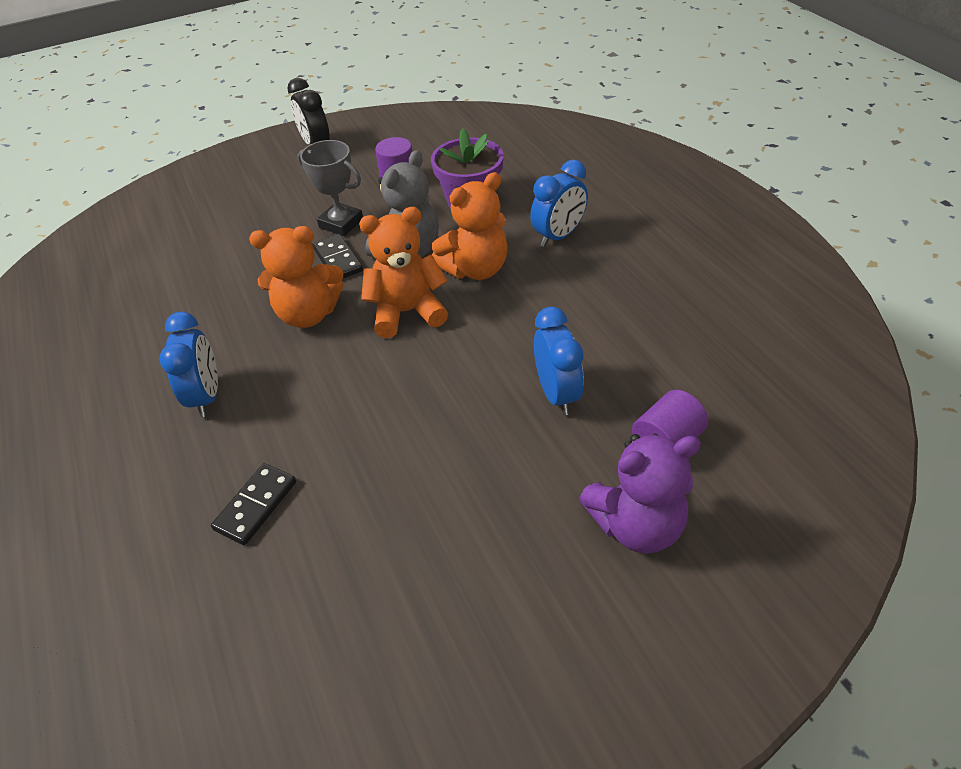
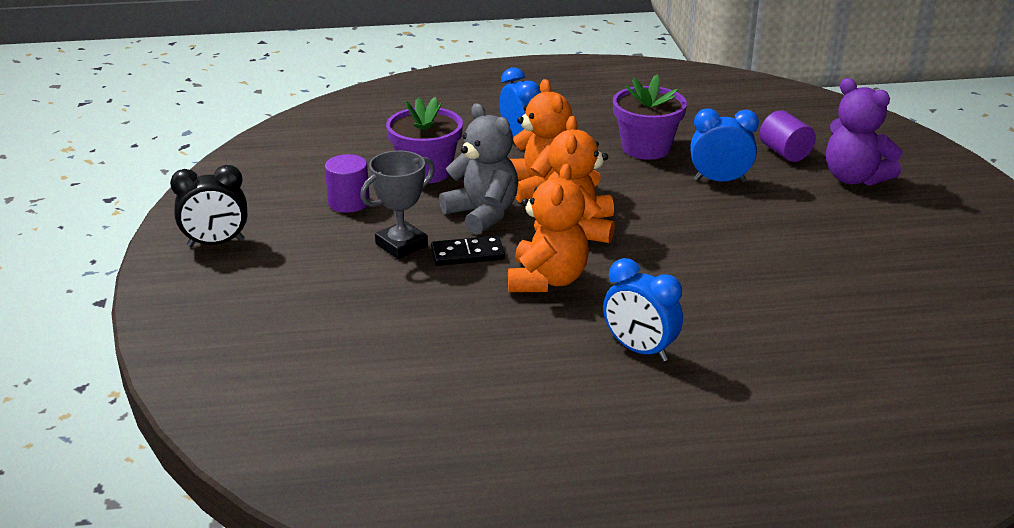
camera: 75 degrees left, 15 degrees down
blue clock [160,312,218,417] -> blue clock turned 150 degrees counterclockwise [603,258,683,362]
black domino [211,463,296,545] -> none
purple teddy bear [579,434,701,554] -> purple teddy bear turned 135 degrees clockwise [826,78,903,186]
none -> purple flower pot [613,75,687,160]

